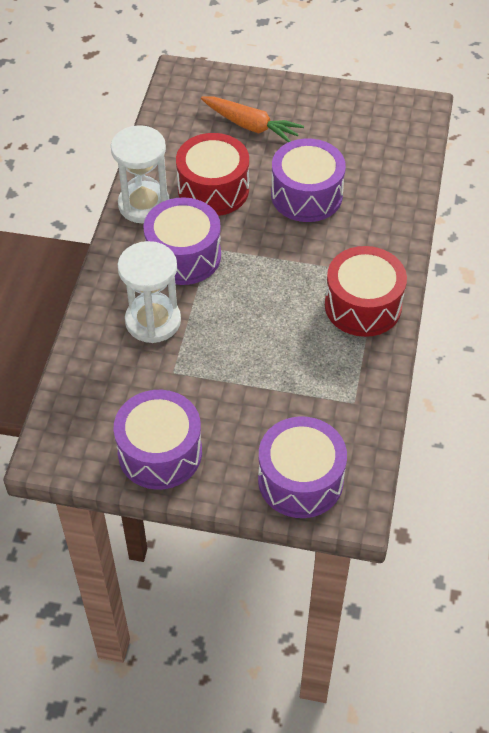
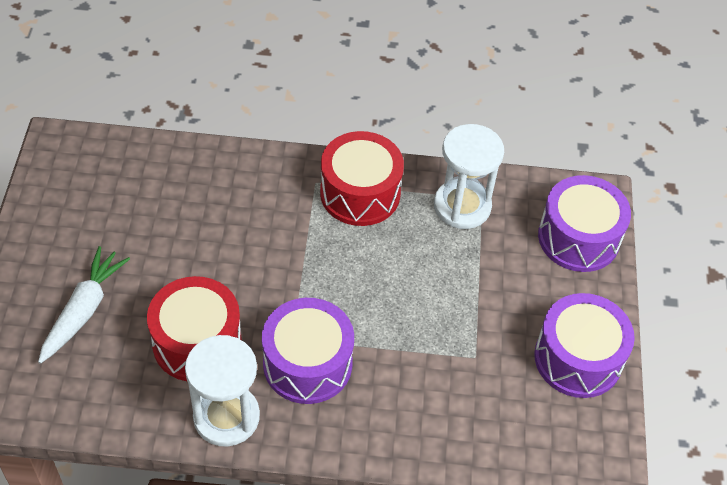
camera: 100 degrees left, 0 degrees up
white hourglass [117,241,181,343] -> white hourglass moved to [434,124,504,229]
orange carrot [201,96,304,142] -> white carrot [38,246,130,364]
purple drum [271,138,346,222] -> none

